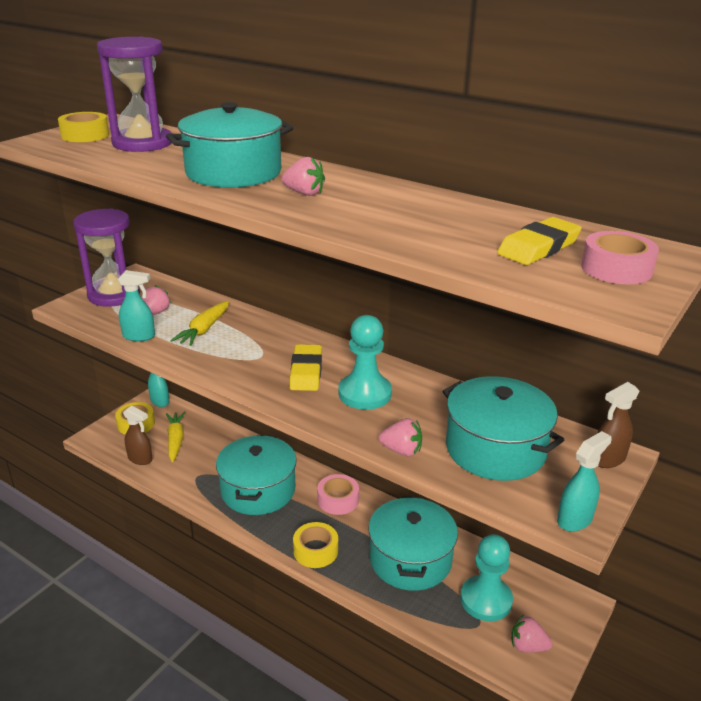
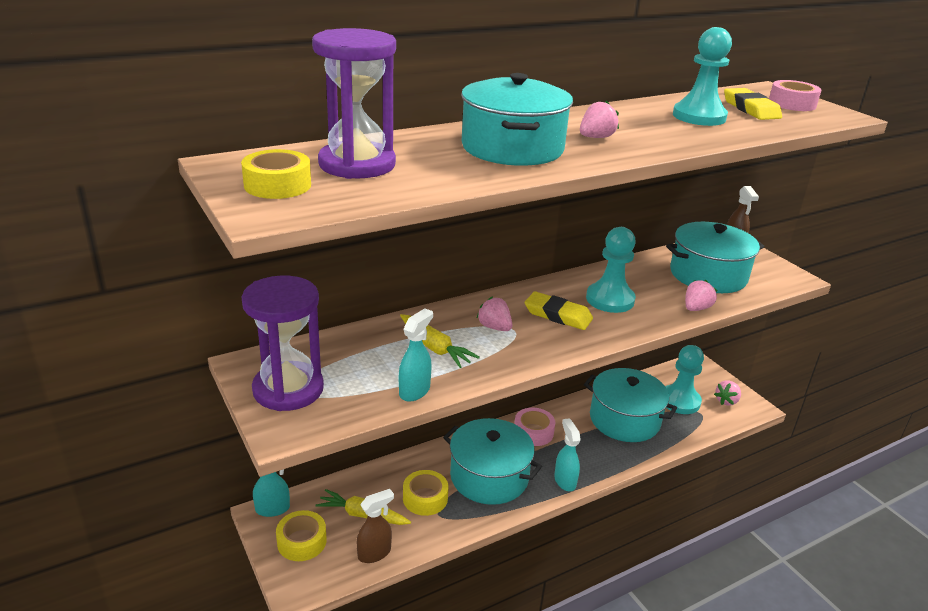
camera: 65 degrees left, 0 degrees up
pink strawberry [142,285,171,315] -> pink strawberry moved to [477,296,512,331]
yellow tape [293,522,338,568] -> yellow tape moved to [403,470,448,516]
turquoise spray bottle [557,431,612,532] -> turquoise spray bottle moved to [554,418,581,491]
none -> turquoise pawn [673,27,732,126]

